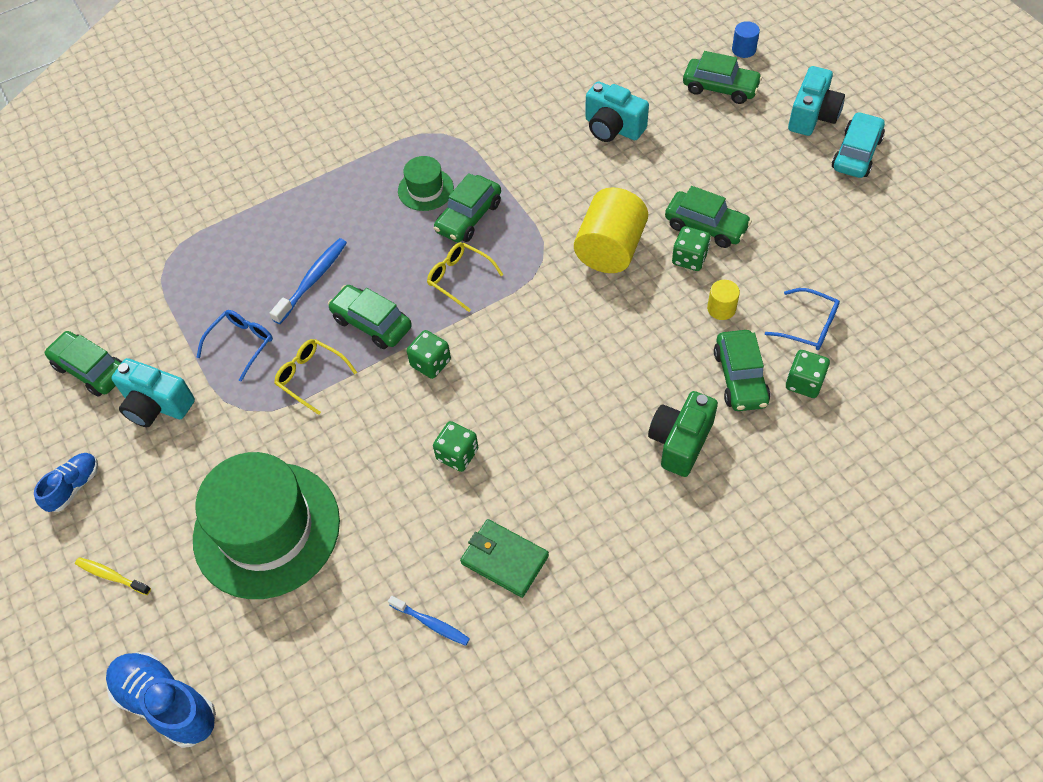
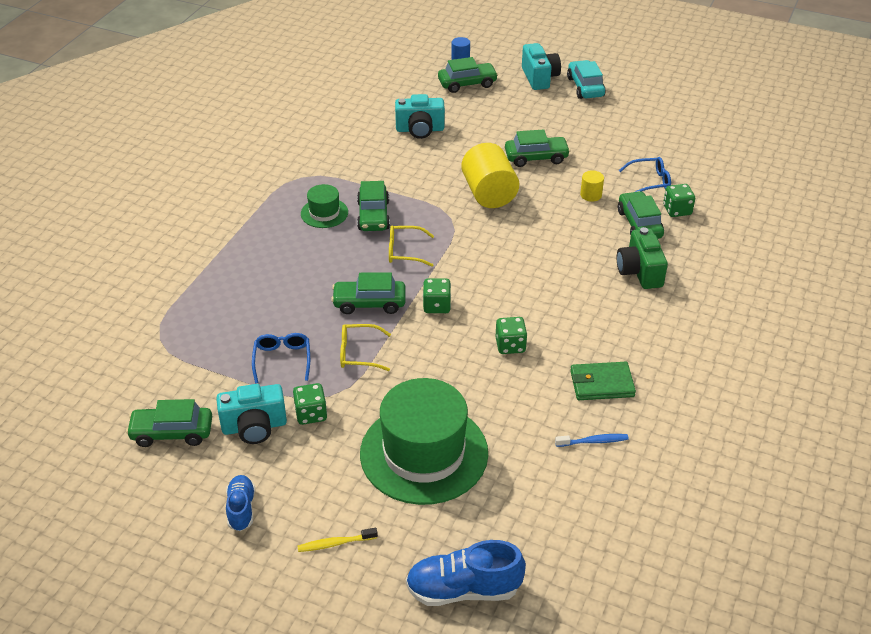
camera: 40 degrees left, 15 degrees down
blue toothbrush [270,238,347,324] -> none
green dice [672,226,711,271] -> green dice moved to [293,383,327,425]
green car [714,330,770,411] -> green car turned 150 degrees counterclockwise [618,191,664,239]

